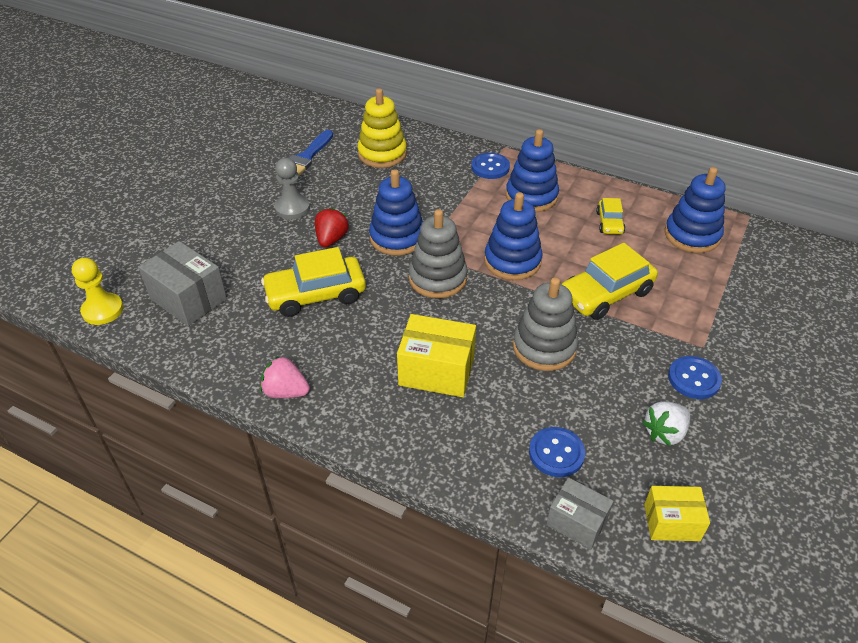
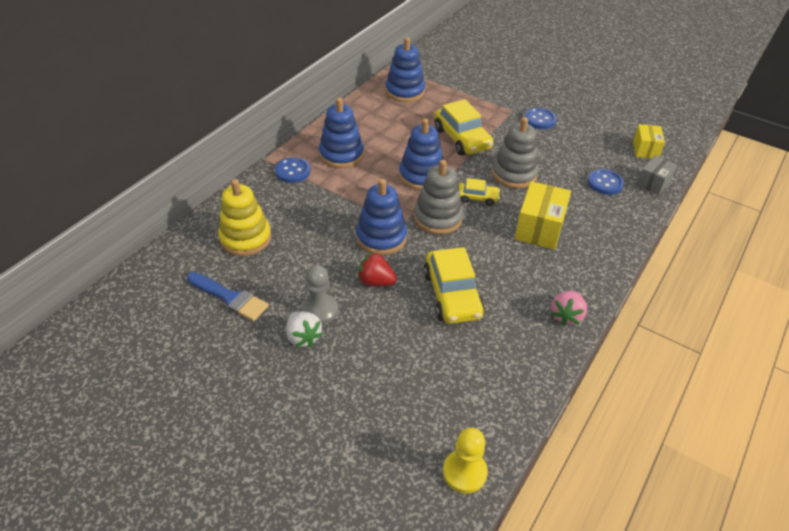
camera: 85 degrees left, 0 degrees up
grey box [138,241,227,326] -> none
yellow car [596,198,625,234] -> yellow car moved to [459,178,500,206]
white strawberry [642,401,690,446] -> white strawberry moved to [286,311,323,347]

